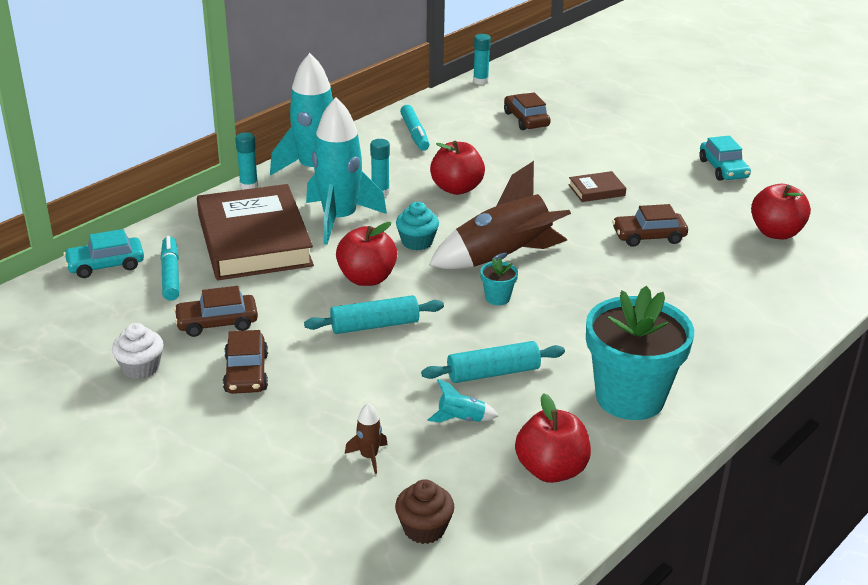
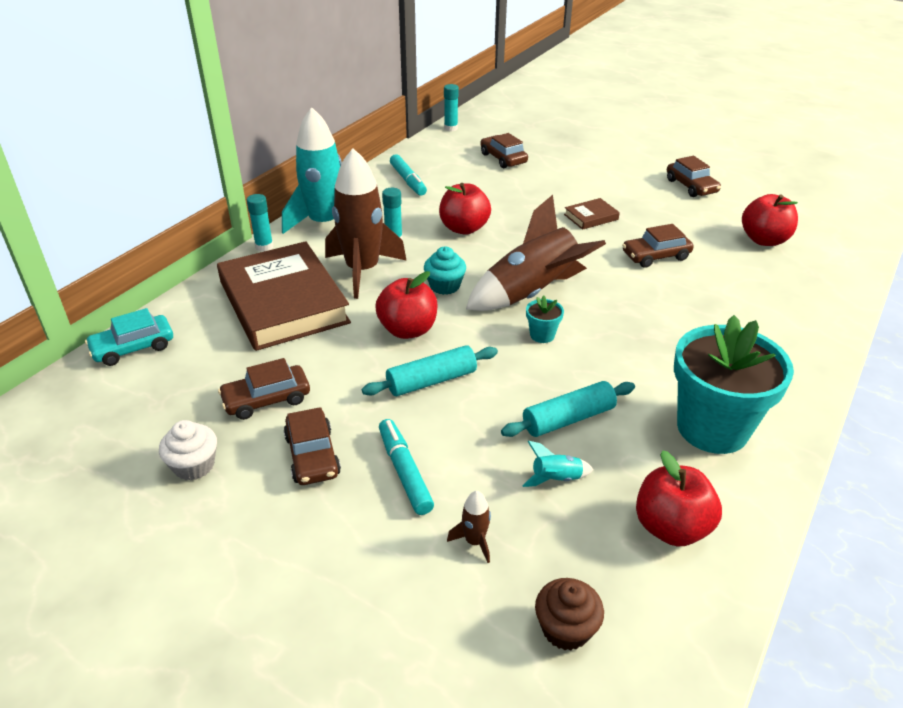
camera: 10 degrees left, 5 degrees up
turquoise marker [160,236,179,301] -> turquoise marker moved to [379,419,434,515]
turquoise rocket [306,97,387,245] -> brown rocket [325,148,407,299]
turquoise car [699,136,751,181] -> brown car [667,156,721,197]

